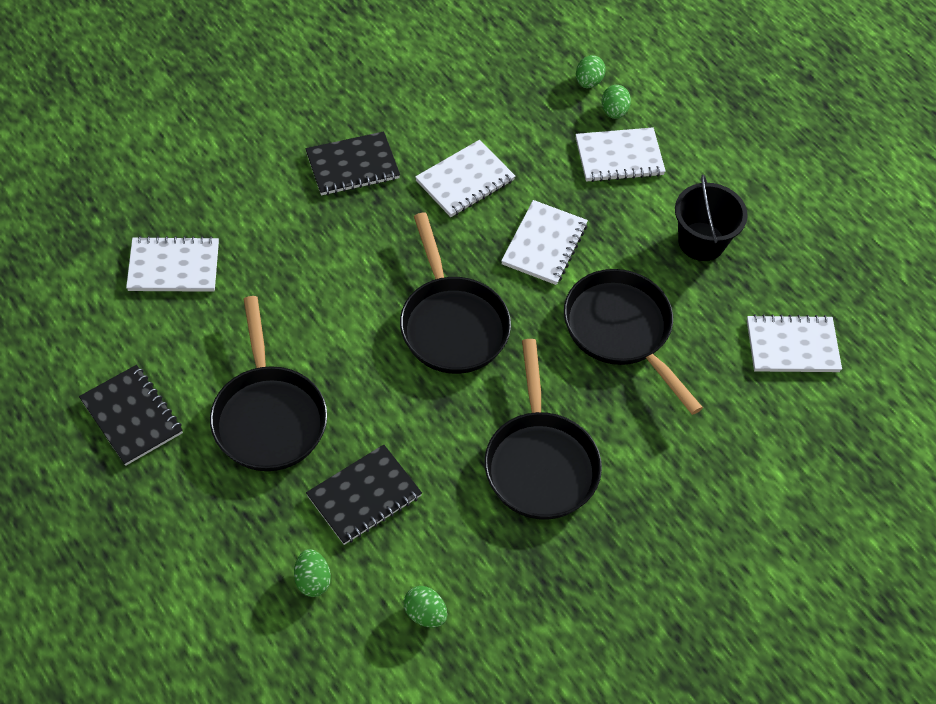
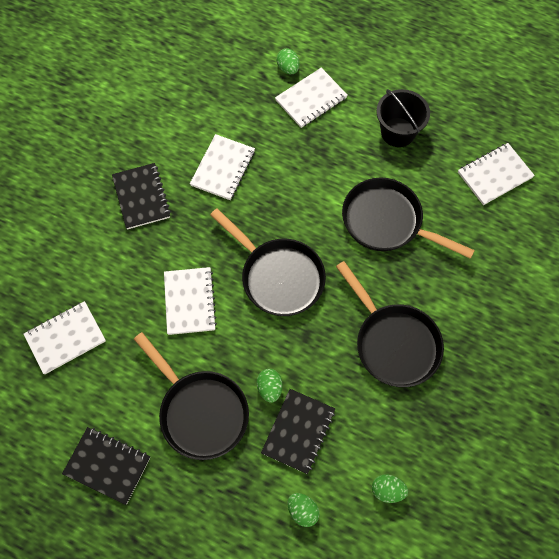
camera: 25 degrees left, 10 degrees up
black notebook [306,131,400,195] -> black notebook turned 60 degrees counterclockwise [112,163,171,229]
white notebook [501,200,588,285] -> white notebook moved to [164,267,217,335]
green egg [576,55,606,88] -> green egg moved to [257,369,282,403]

